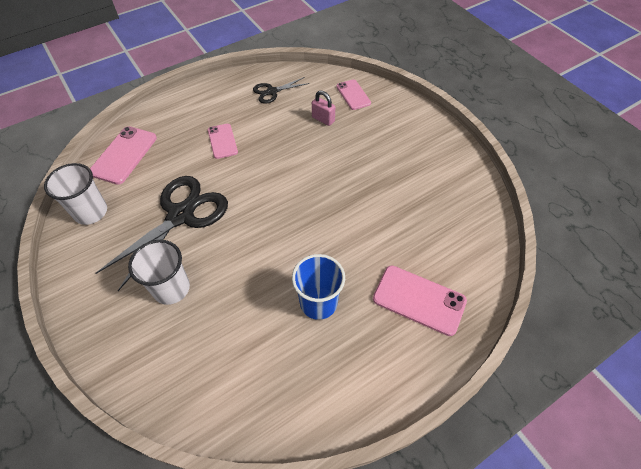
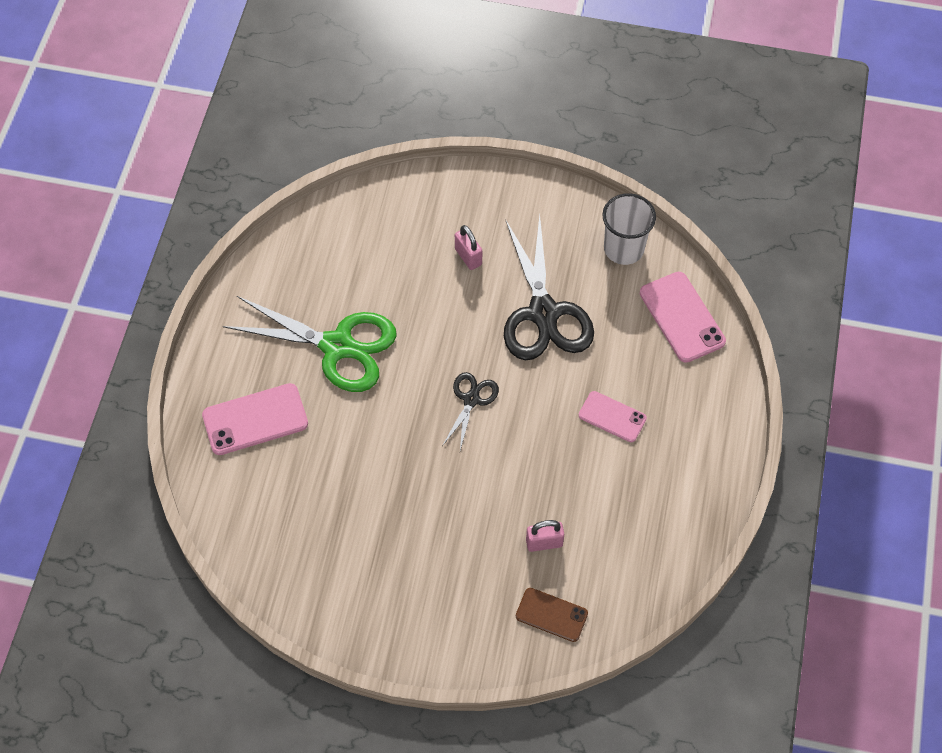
camera: 135 degrees right, 5 degrees up
white cup [128,240,190,305] -> pink padlock [455,225,482,270]
black scissors [253,77,309,104] -> black scissors moved to [442,372,499,450]
blue cup [292,254,345,320] -> green scissors [223,296,397,392]
pink phone [336,79,371,110] -> brown phone [516,588,588,642]

